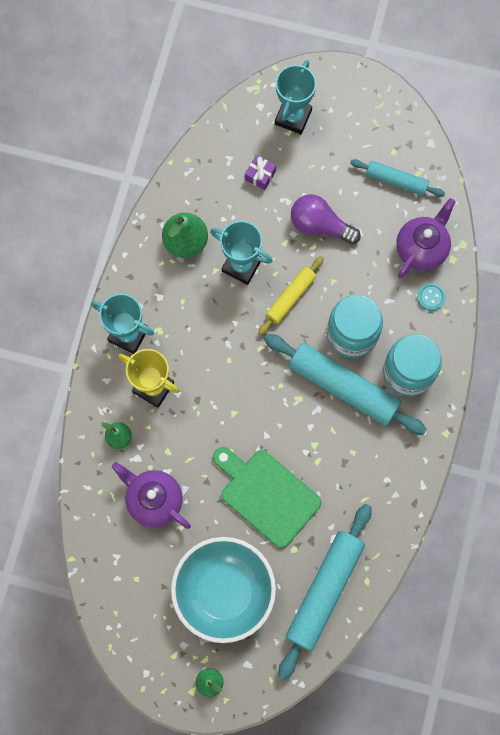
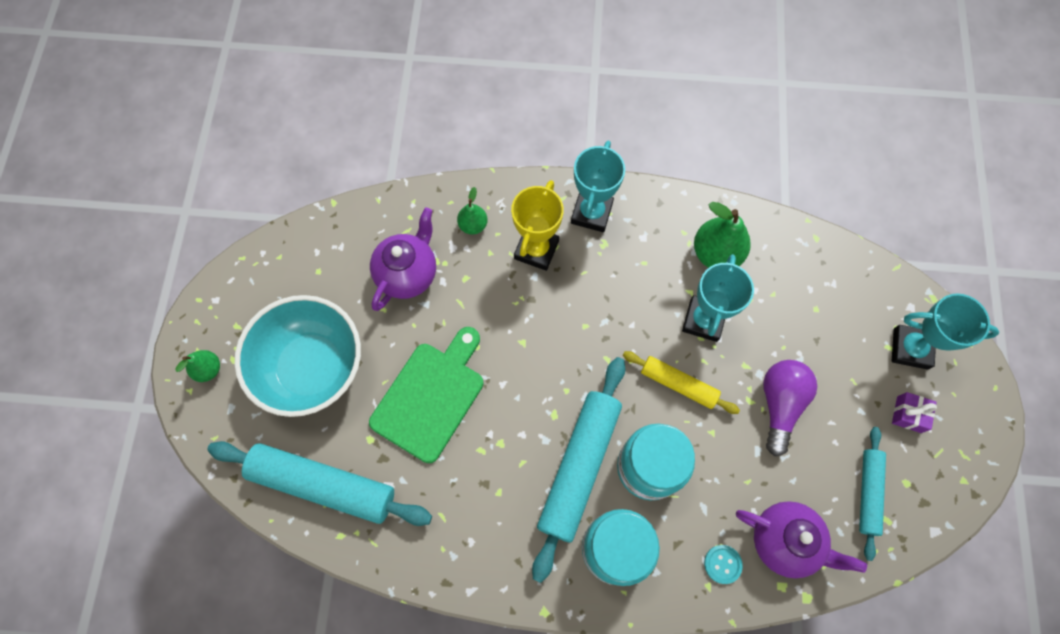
camera: 80 degrees right, 5 degrees down
purple gift [245,155,276,190] -> purple gift moved to [892,392,937,433]

